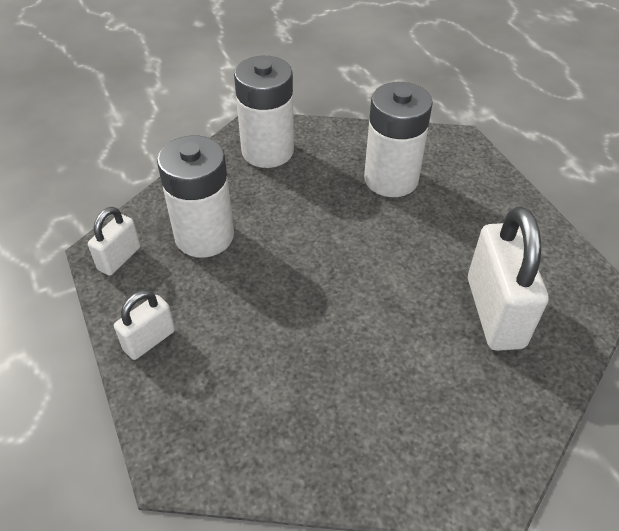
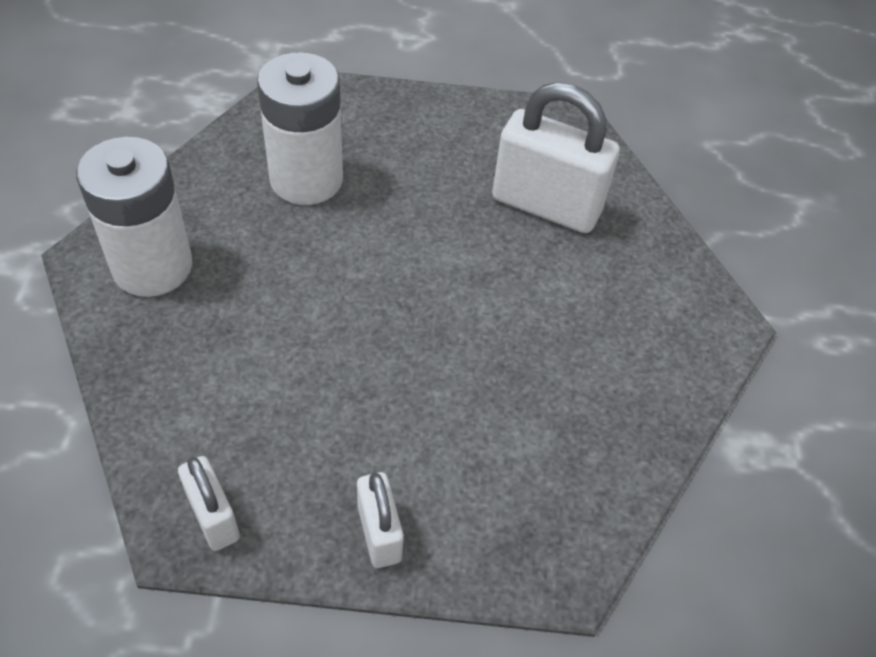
camera: 65 degrees left, 5 degrees up
white battery [157,136,234,258] -> none

